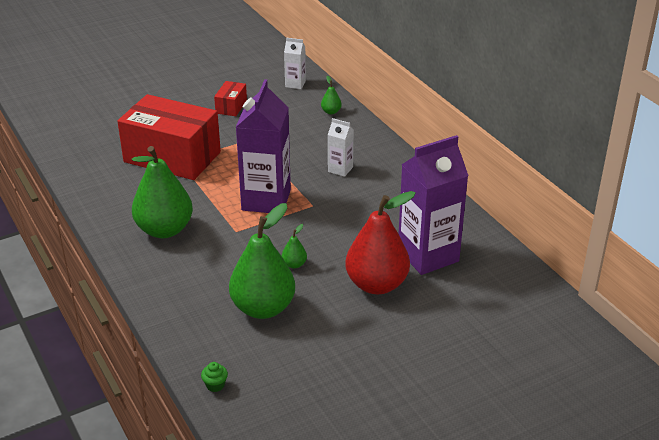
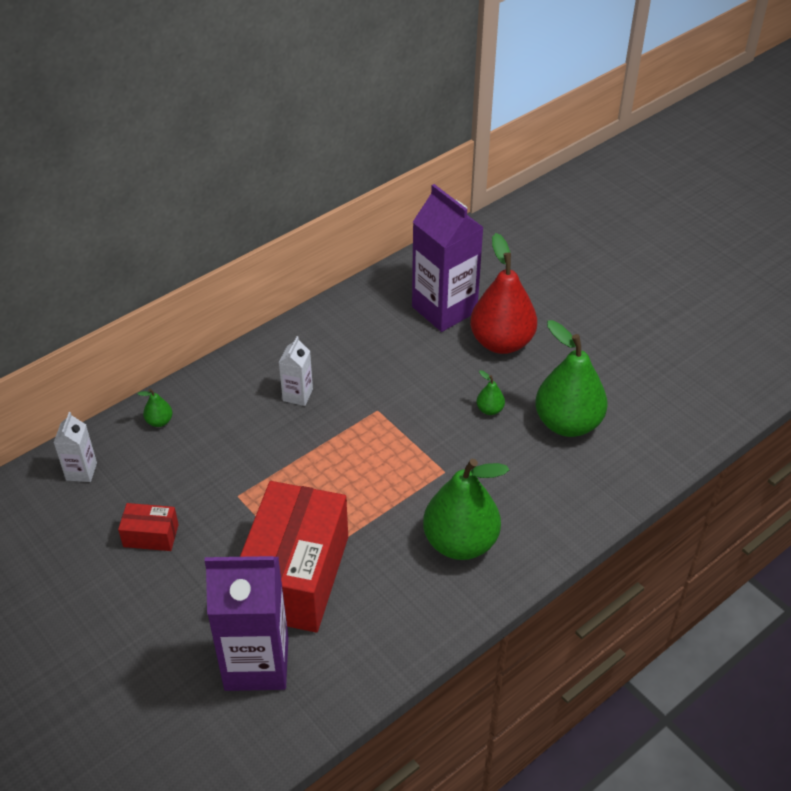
camera: 100 degrees left, 10 degrees up
green cupcake [201,362,228,392] -> none
purple carton [236,79,291,213] -> purple carton moved to [205,556,288,691]

